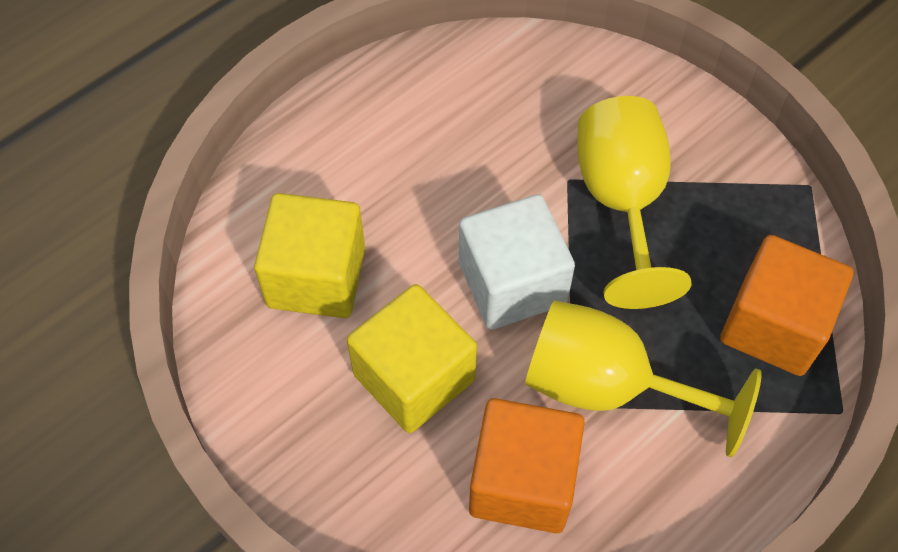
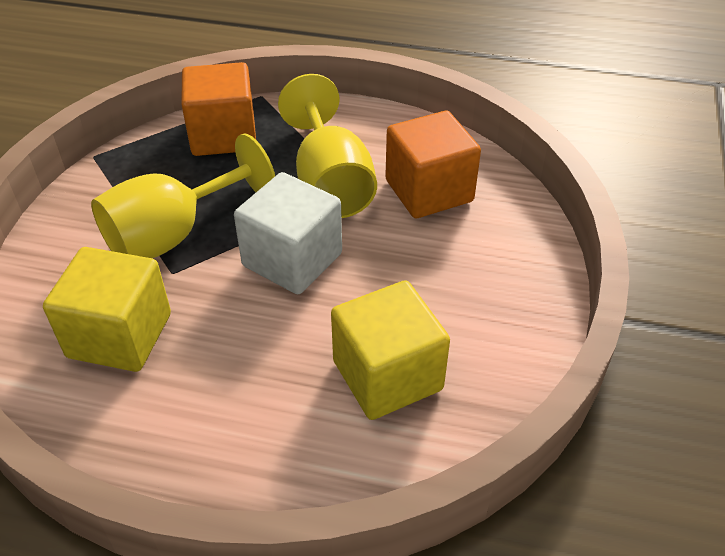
camera: 125 degrees left, 15 degrees down
yellow cube [347,284,477,433] -> yellow cube moved to [43,247,171,372]

